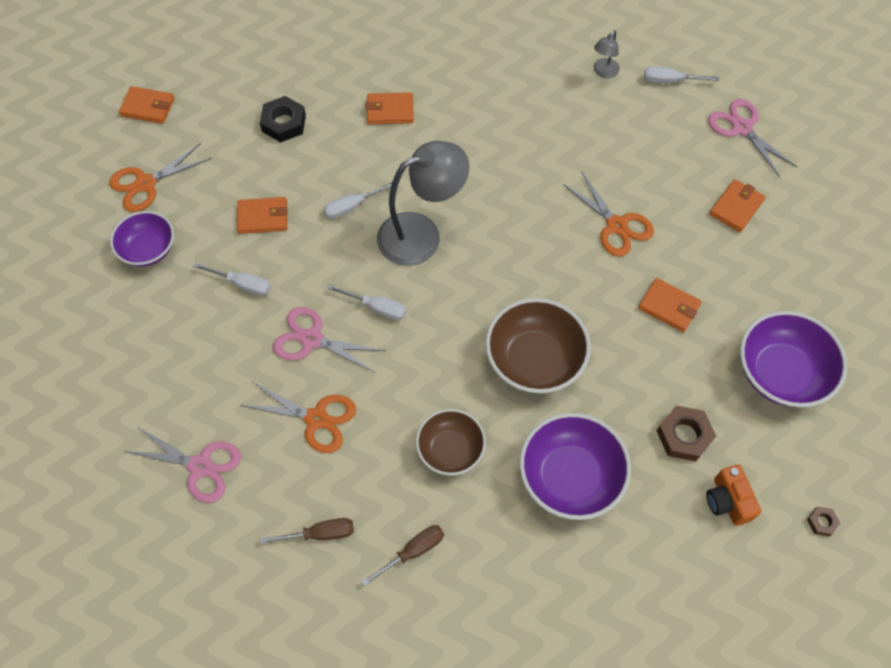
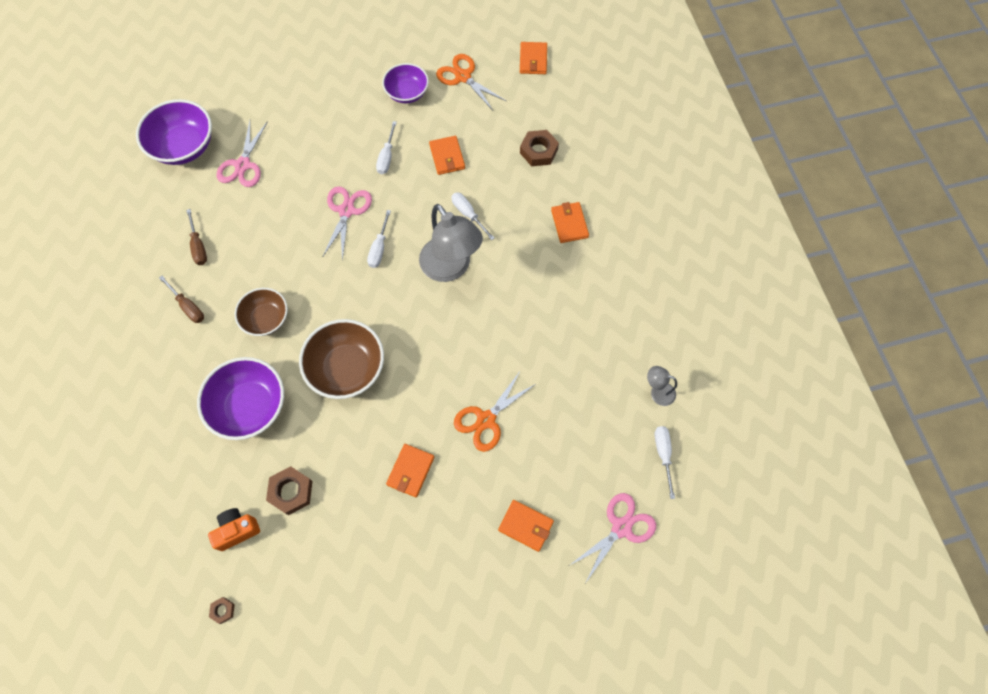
camera: 80 degrees right, 5 degrees up
orange scissors [240,382,356,453] -> none
black nut [260,96,306,142] -> brown nut [520,130,559,166]
purple bowl [740,311,847,407] -> purple bowl moved to [136,99,212,165]

